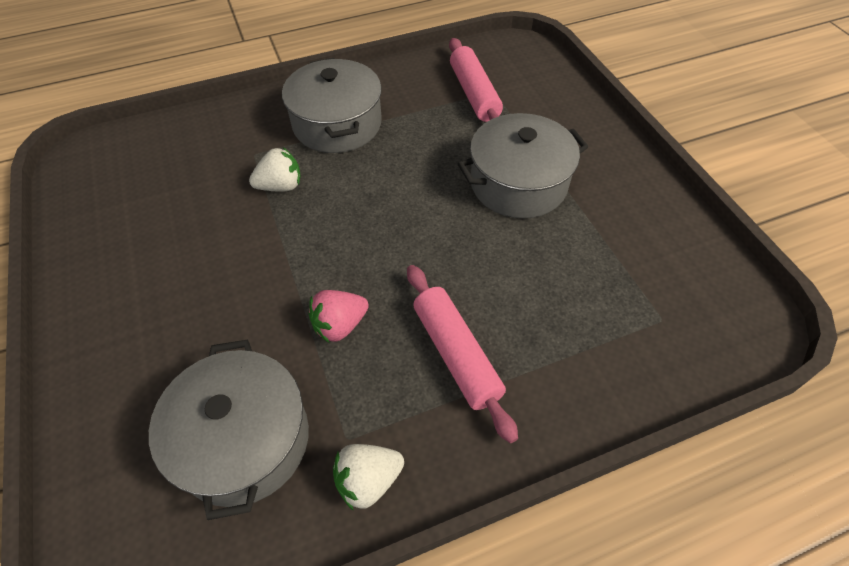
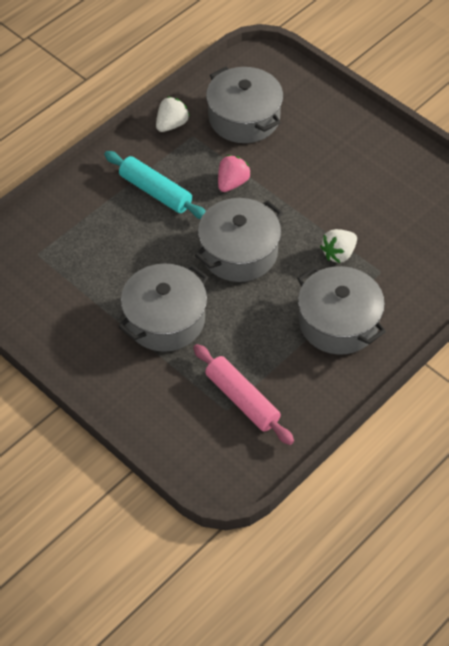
camera: 155 degrees right, 0 degrees up
pink rolling pin [407,265,518,443] -> turquoise rolling pin [104,151,206,219]
none -> grey pot [195,198,283,282]

